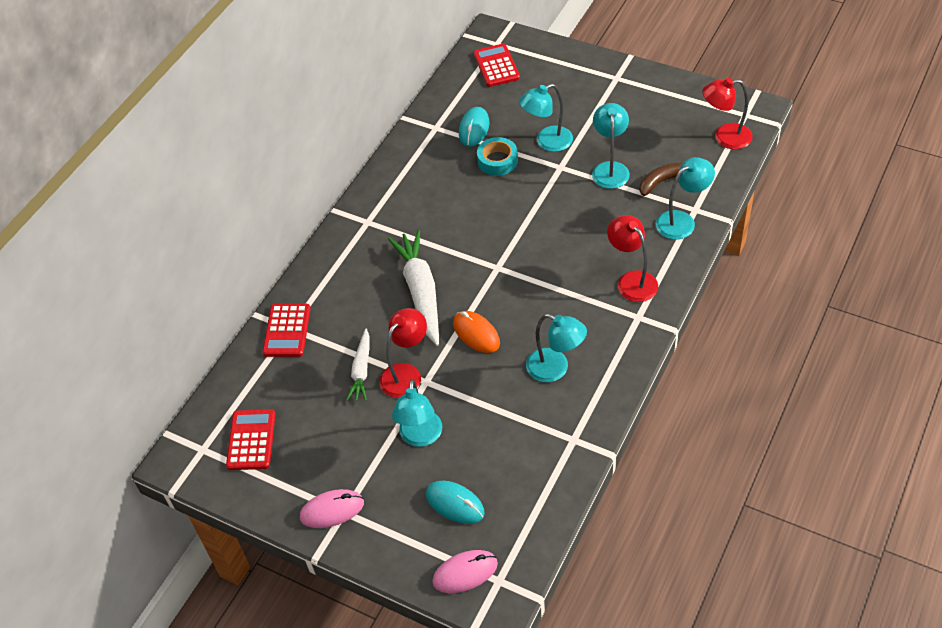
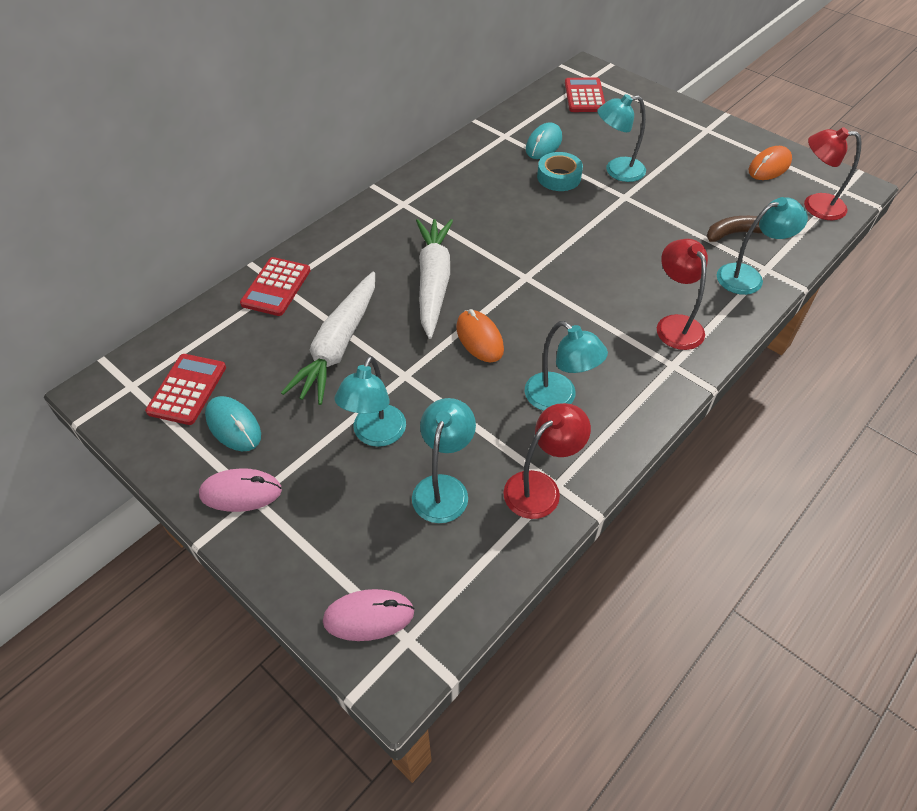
camera: 10 degrees right, 0 degrees up
white carrot [346,329,370,401] -> white carrot [281,272,375,405], size x1.77
red lamp [379,308,427,398] -> red lamp moved to [503,403,591,519]
turquoise mouse [426,481,485,524] -> turquoise mouse moved to [205,396,261,451]
turquoise lamp [592,103,630,189] -> turquoise lamp moved to [412,398,476,523]
none -> orange mouse [749,146,792,180]

